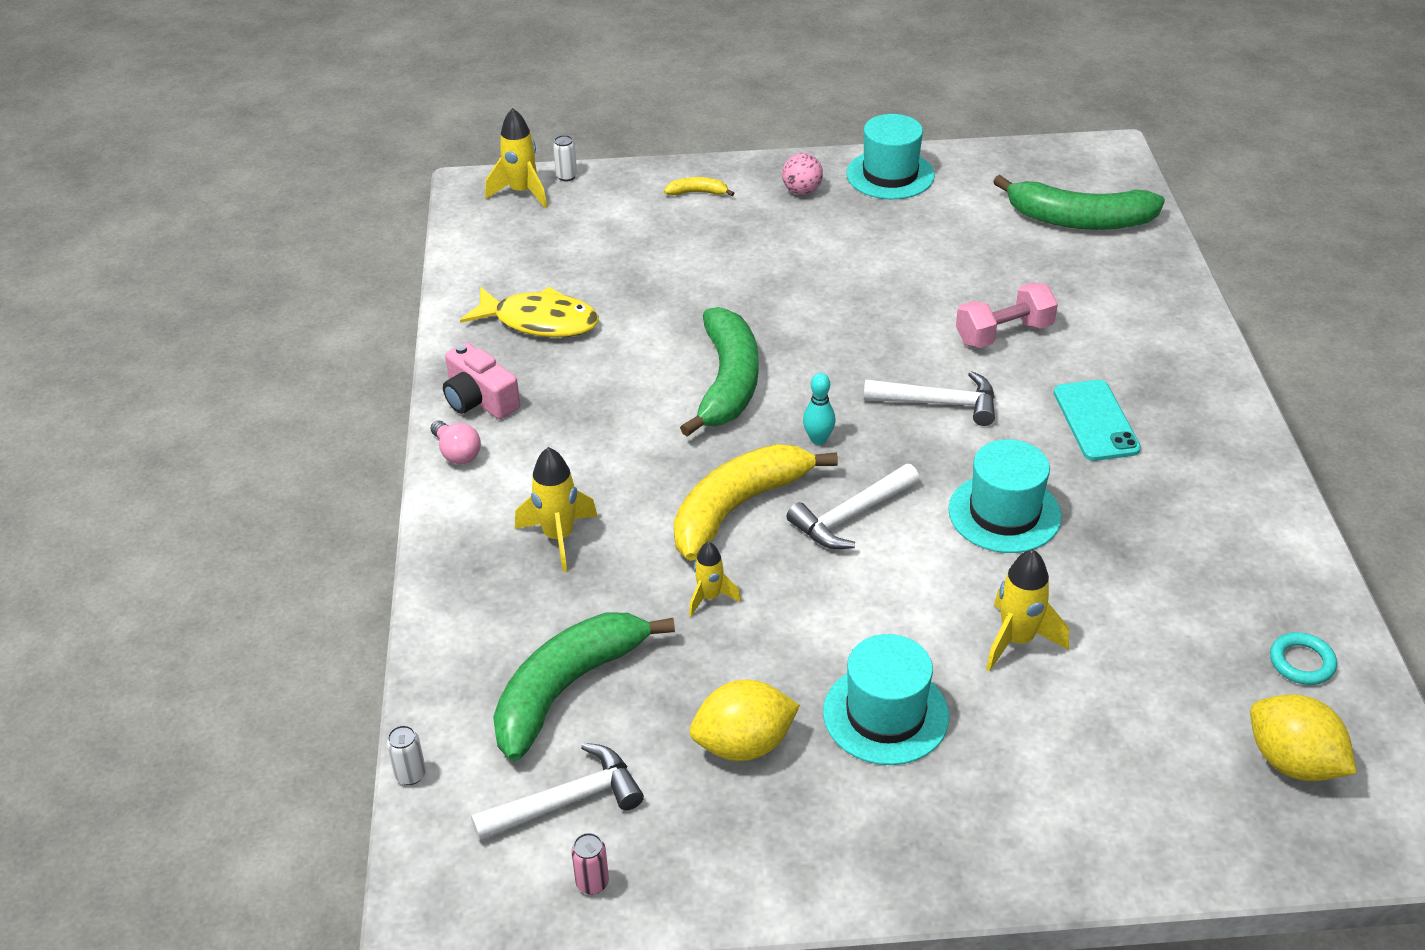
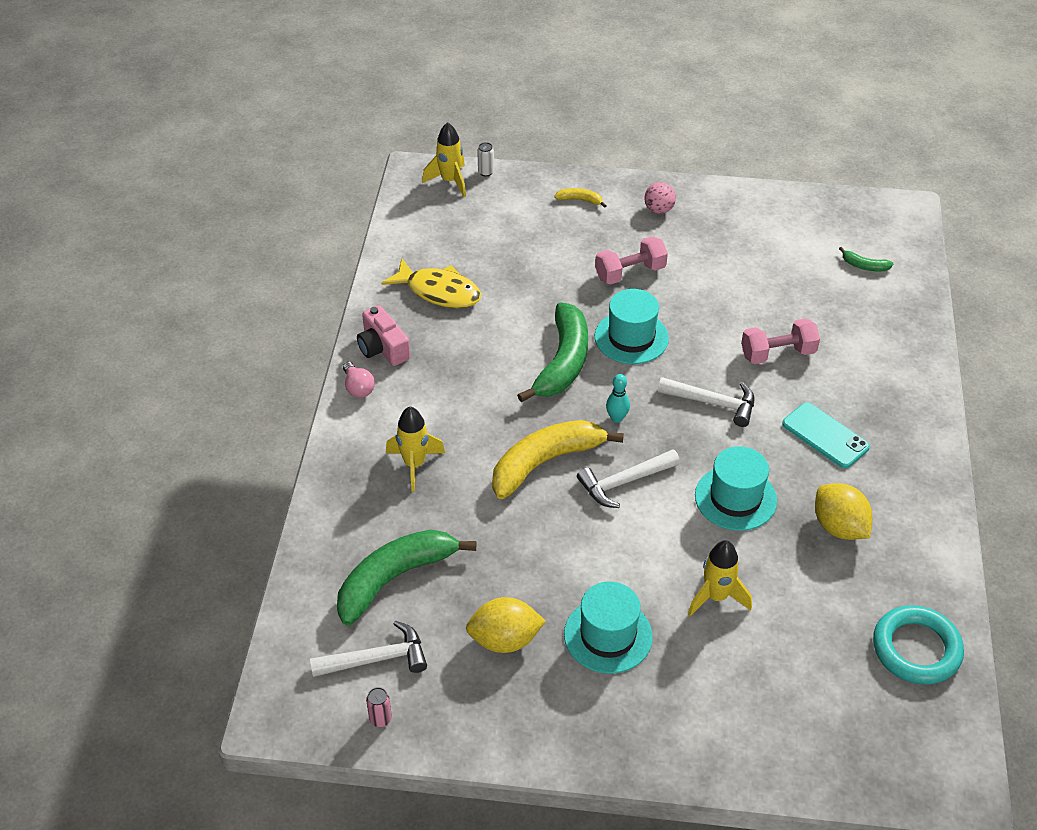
camera: 10 degrees right, 5 degrees up
white can [387,725,426,785] -> none
yellow rocket [689,541,741,616] -> none
turquoise hat [846,114,935,199] -> turquoise hat moved to [595,289,669,364]
green banana [993,175,1165,230] -> green banana [839,247,893,271], size x0.43
turquoise phone [1054,380,1141,461] -> turquoise phone turned 45 degrees counterclockwise [782,403,870,468]
yellow lemon [1250,694,1357,781] -> yellow lemon moved to [815,483,873,540]
turquoise ring [1270,632,1337,685] -> turquoise ring [873,605,964,684], size x1.90
none -> pink dumbbell [595,236,668,284]

